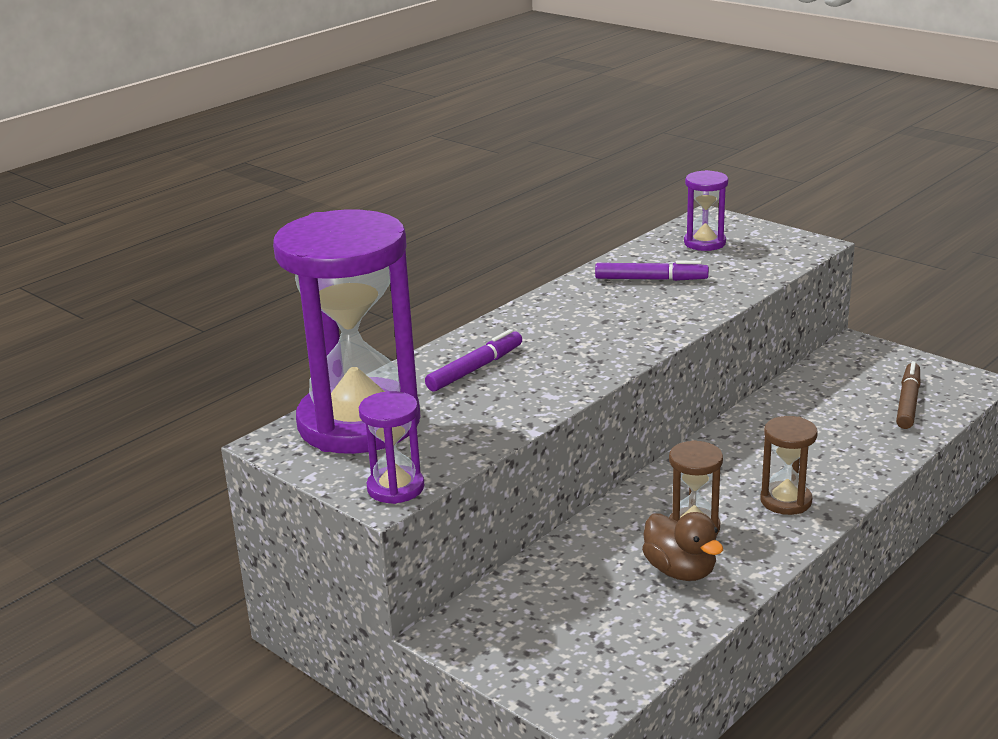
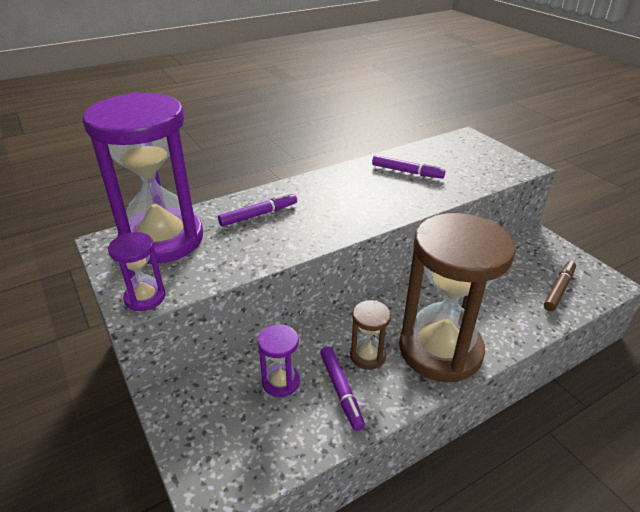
camera: 15 degrees right, 10 degrees up
brown duck [642,512,723,581] -> purple marker [320,347,365,431]
purple hourglass [684,170,728,251] -> purple hourglass moved to [258,324,300,397]
brown hourglass [761,416,818,515] -> brown hourglass [399,213,516,382], size x2.33

